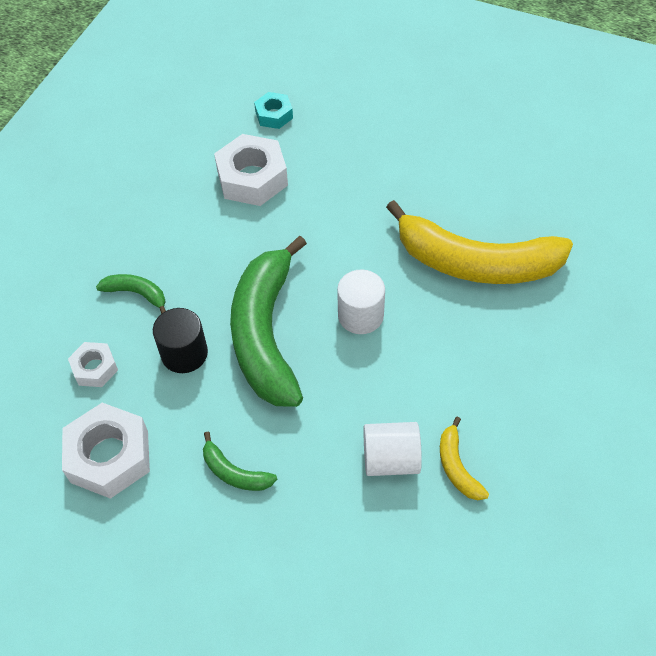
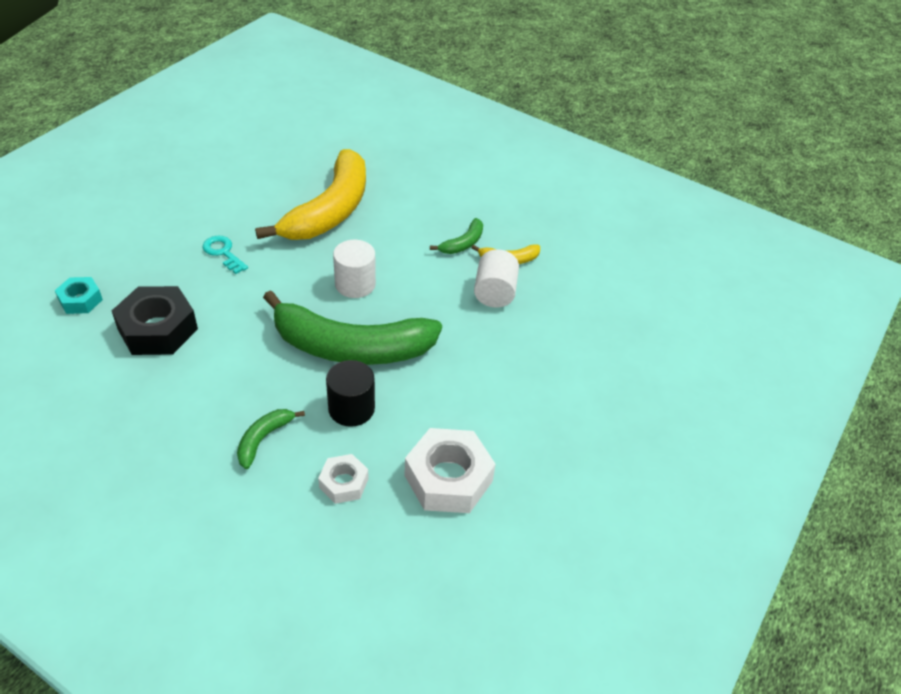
camera: 85 degrees left, 10 degrees down
green banana [203,432,277,491] -> green banana moved to [430,218,483,254]
white nut [214,134,288,206] -> black nut [112,286,198,355]
none -> turquoise key [202,236,248,274]

